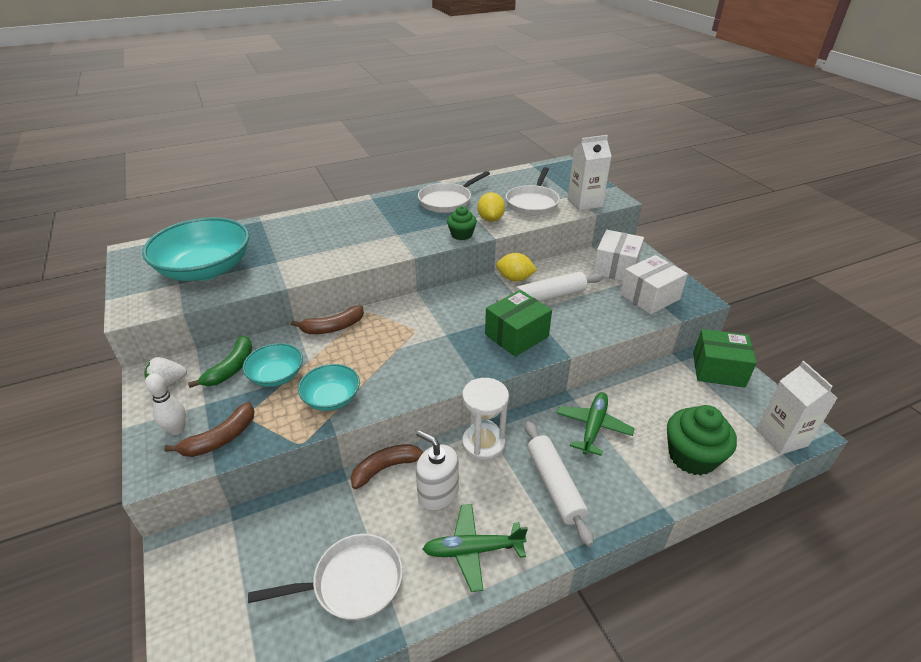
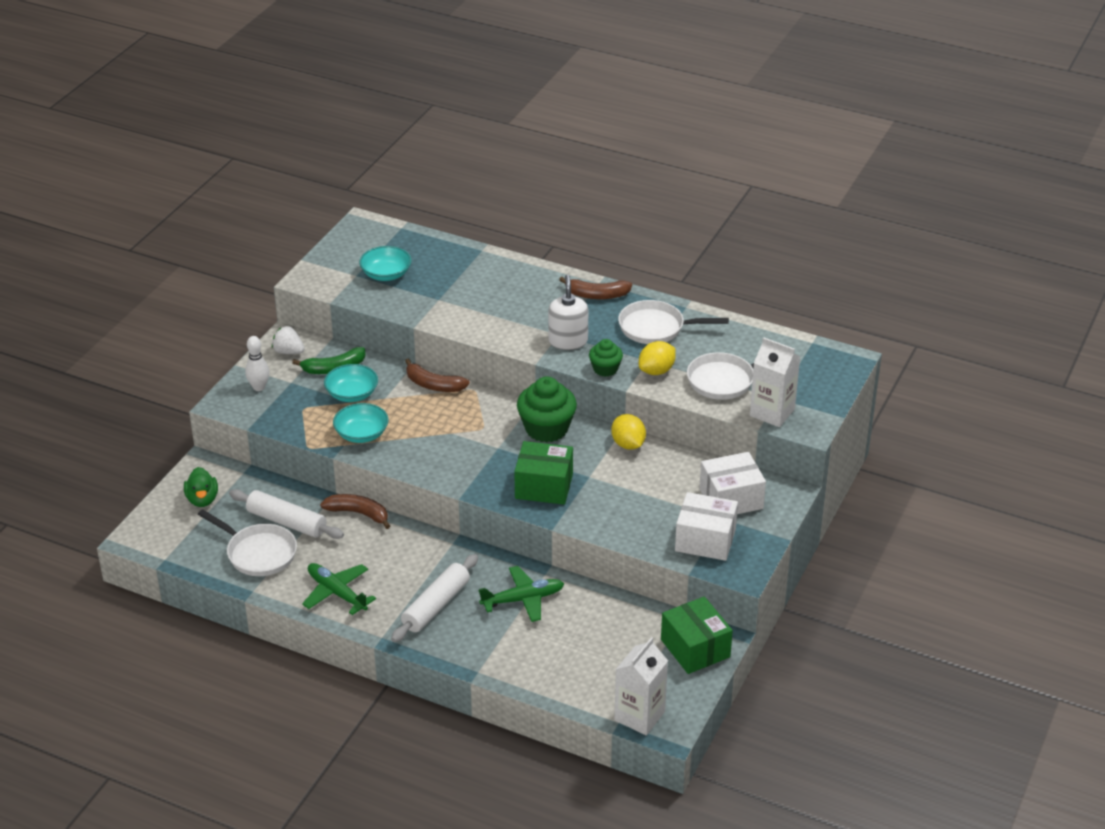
camera: 50 degrees right, 0 degrees up
turquoise bowl [142,217,249,281] -> turquoise bowl [359,246,411,281], size x0.53
brown banana [164,402,255,457] -> brown banana moved to [559,277,632,299]
white soap dispenser [416,430,459,511] -> white soap dispenser moved to [548,275,588,350]
white hourglass [462,378,509,461] -> none
white rolling pin [496,272,603,302] -> white rolling pin moved to [229,489,344,539]
green cupcake [667,405,737,475] -> green cupcake moved to [517,376,577,443]
none -> green duck [184,467,218,507]

